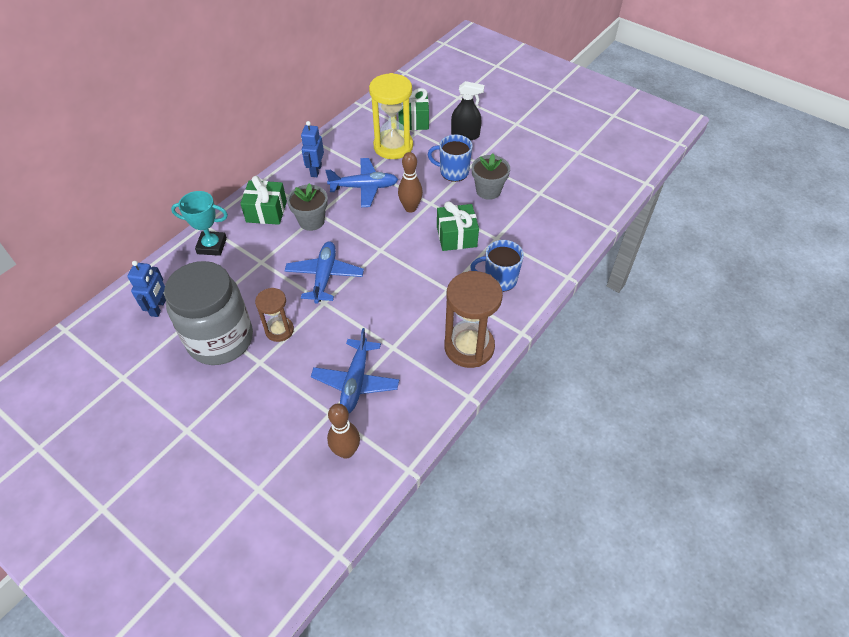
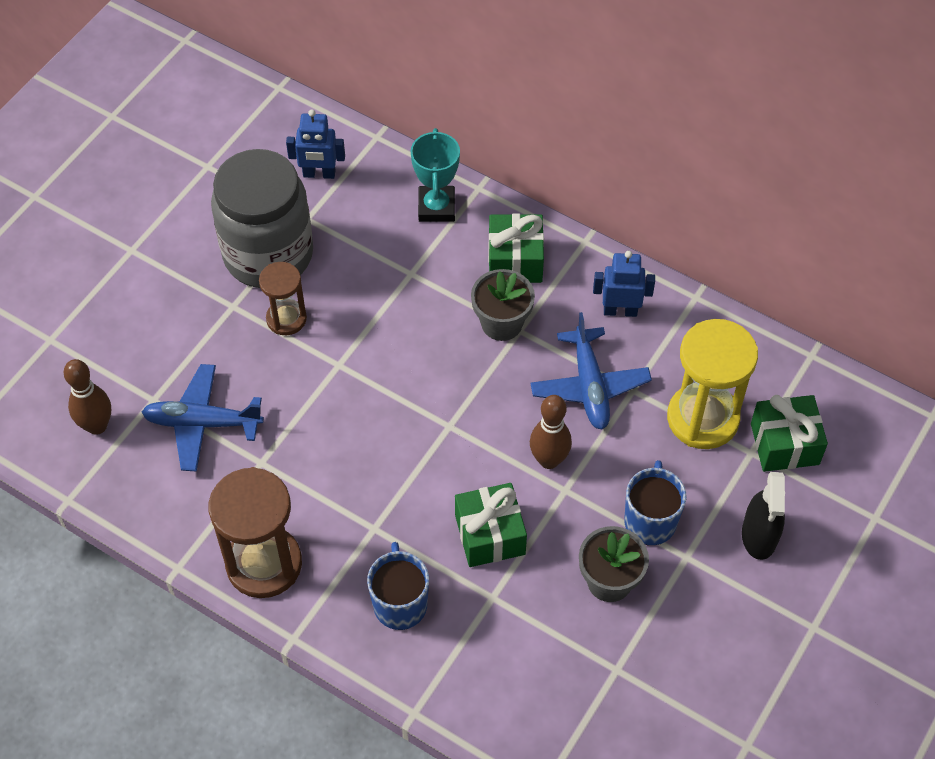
camera: 85 degrees right, 5 degrees up
blue plane [285,241,364,304] -> none

